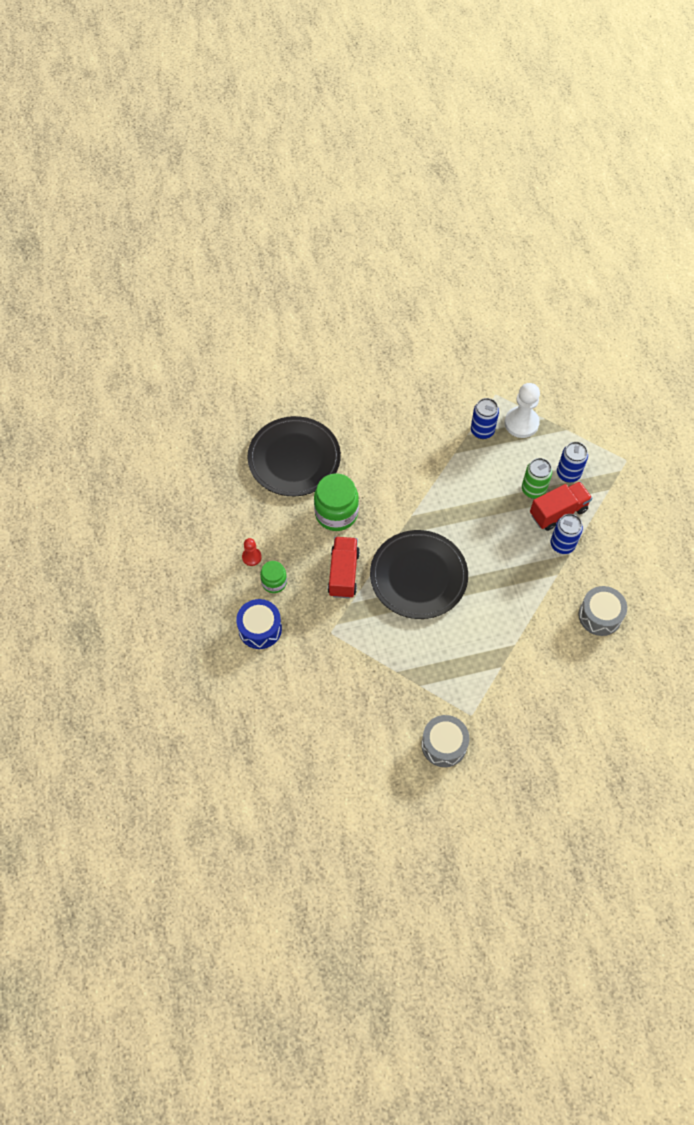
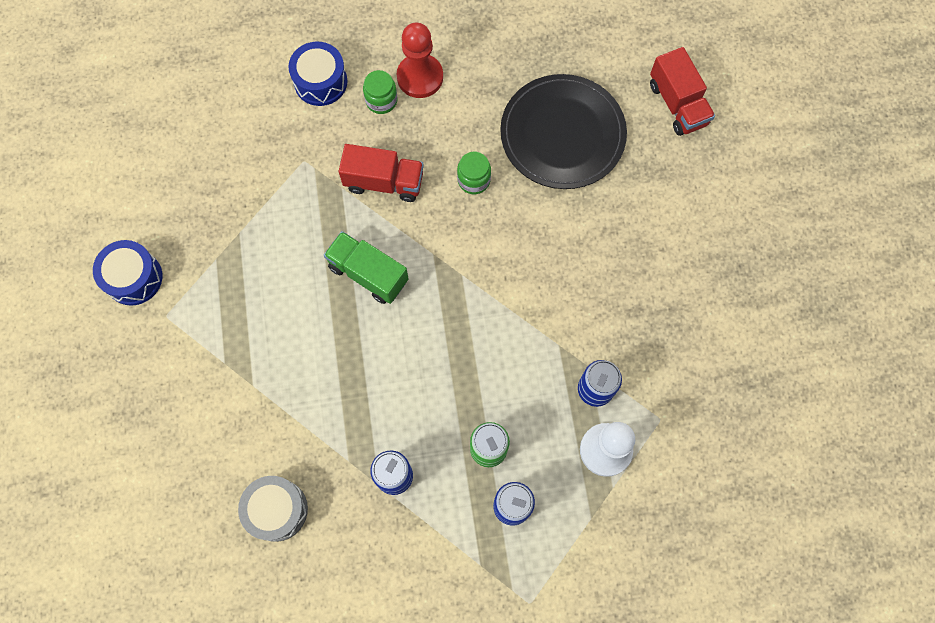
camera: 95 degrees right, 10 degrees up
red pawn [242,538,262,566] -> red pawn [397,23,443,98], size x1.89
green jar [314,473,359,531] -> green jar [457,152,491,194], size x0.57
black plate [370,530,468,619] -> green truck [324,231,409,304]
grey drum [421,715,469,767] -> blue drum [93,240,162,306]
red truck [530,481,592,531] -> red truck moved to [650,47,715,136]

